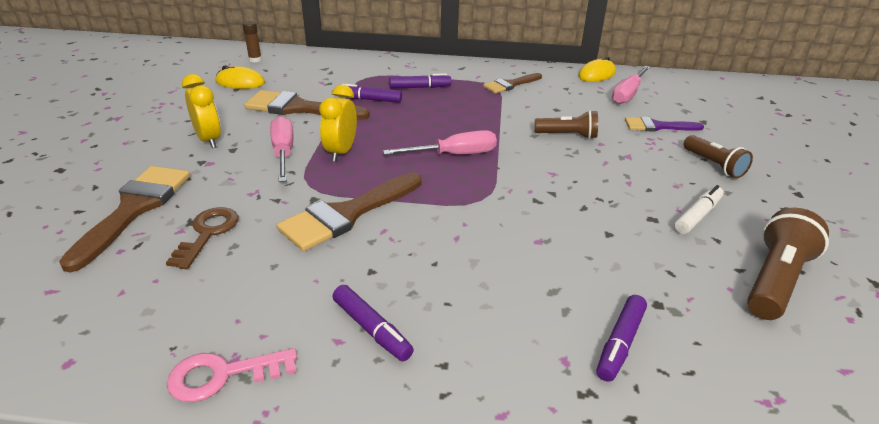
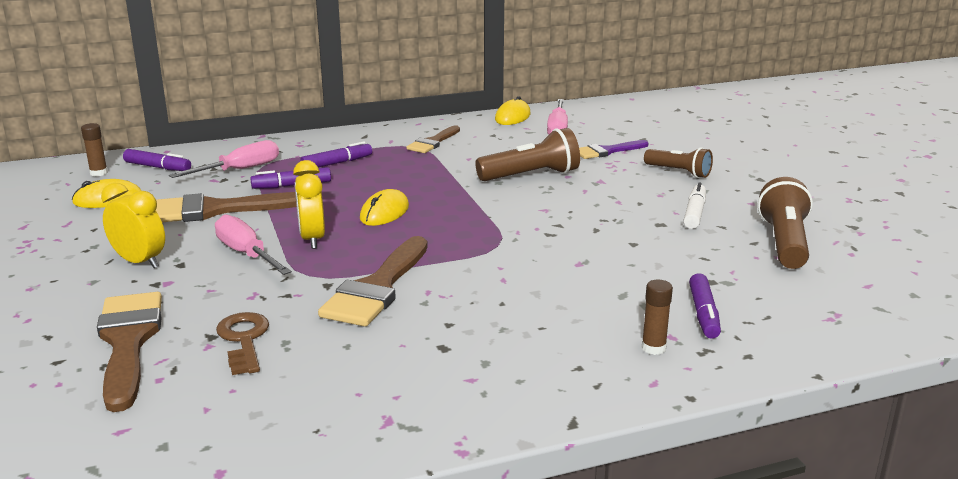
camera: 25 degrees left, 10 degrees down
pink key [167,348,297,402] -> none
purple marker [333,285,414,361] -> purple marker moved to [123,149,191,171]
pink screwdriver [383,130,497,155] -> pink screwdriver moved to [169,140,279,178]
brown flashlight [535,110,598,139] -> brown flashlight [475,128,580,181], size x1.51
none -> yellow mouse [360,189,409,226]
none -> brown glue stick [642,280,673,355]

